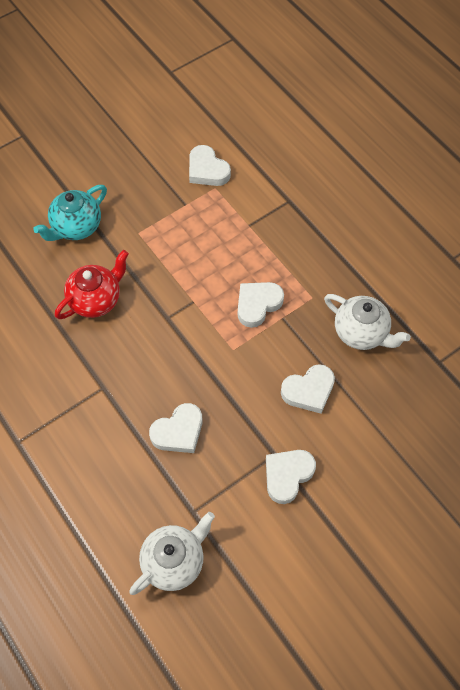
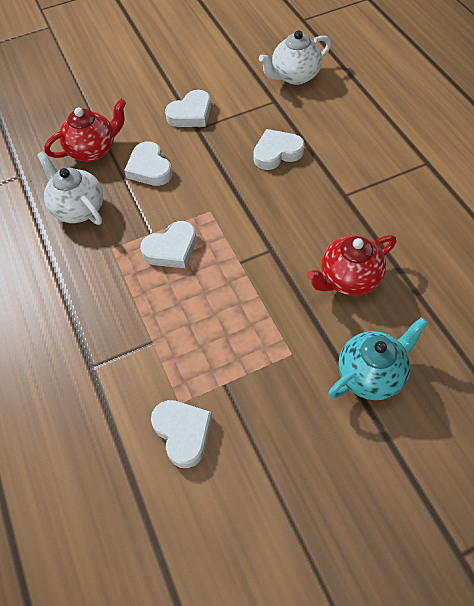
camera: 165 degrees left, 5 degrees down
white heart [281,364,335,414] -> white heart turned 105 degrees counterclockwise [124,141,172,186]
none -> red teapot [44,99,126,162]

